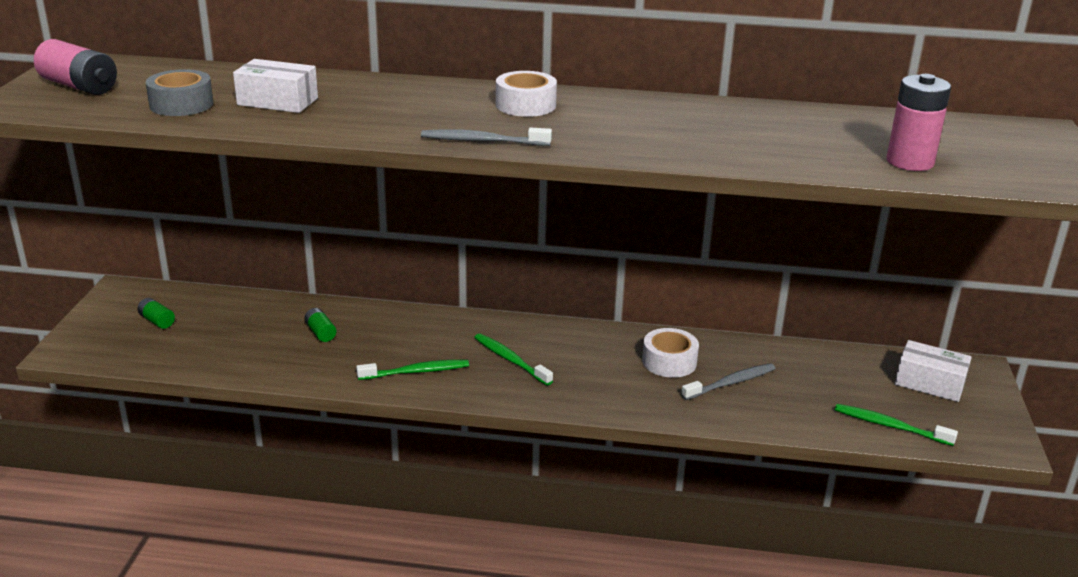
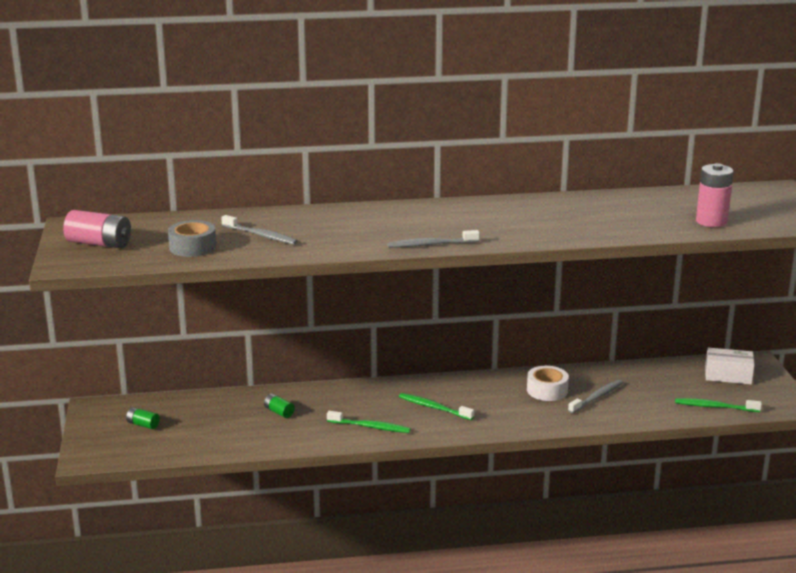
camera: 15 degrees left, 5 degrees down
white box [233,59,318,113] -> grey toothbrush [221,215,298,245]
green toothbrush [356,360,469,380] -> green toothbrush turned 45 degrees clockwise [327,411,411,433]
white tape [496,71,557,117] -> none

